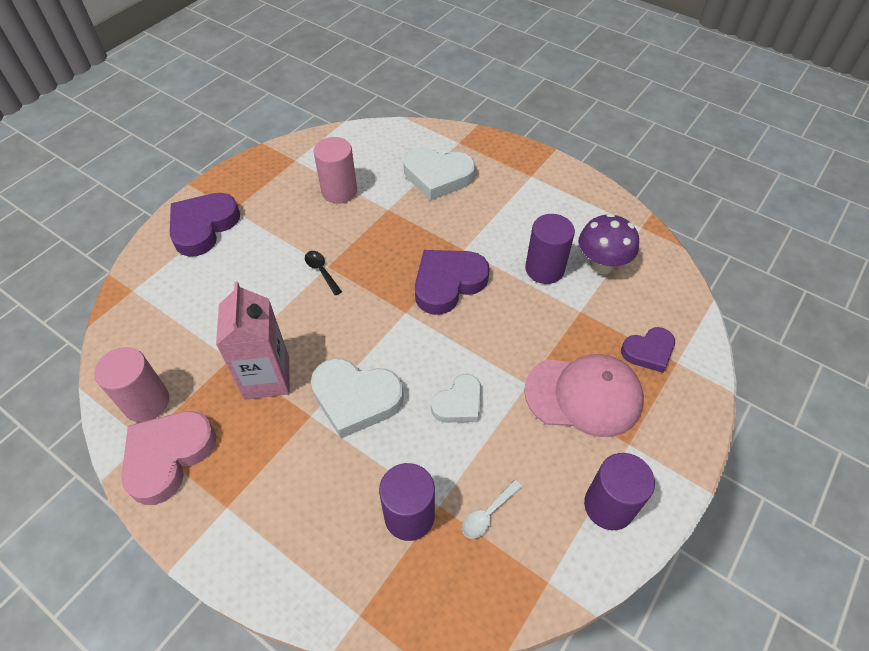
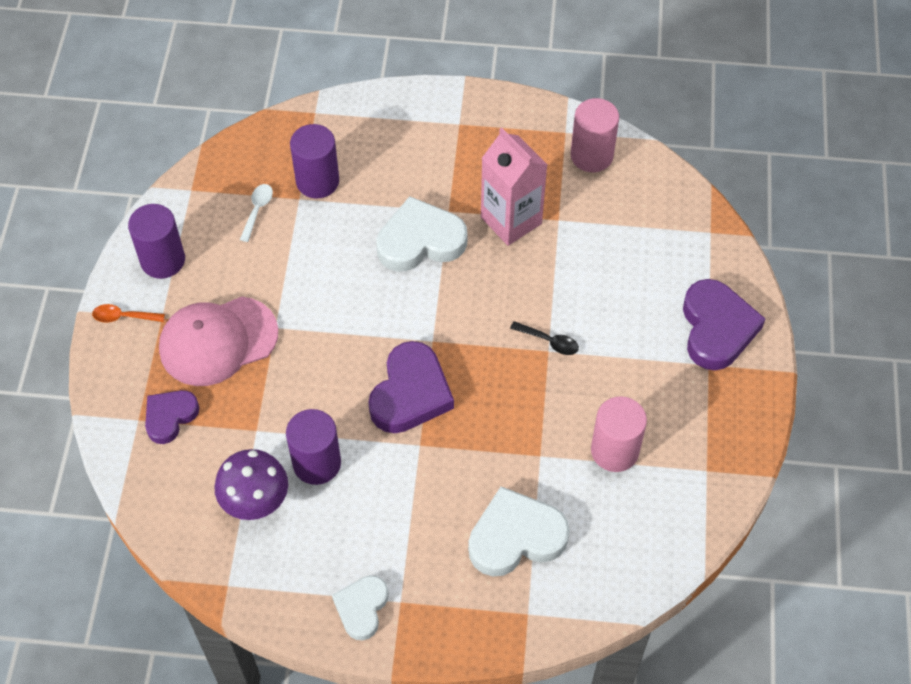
camera: 150 degrees right, 5 degrees up
pink heart [121,411,217,505] -> none
white heart [431,374,481,423] -> white heart moved to [332,575,389,641]
none -> orange spoon [92,304,165,323]

